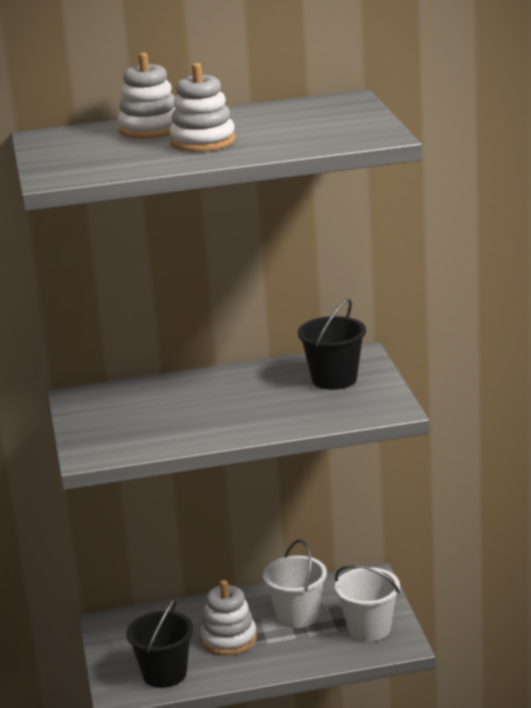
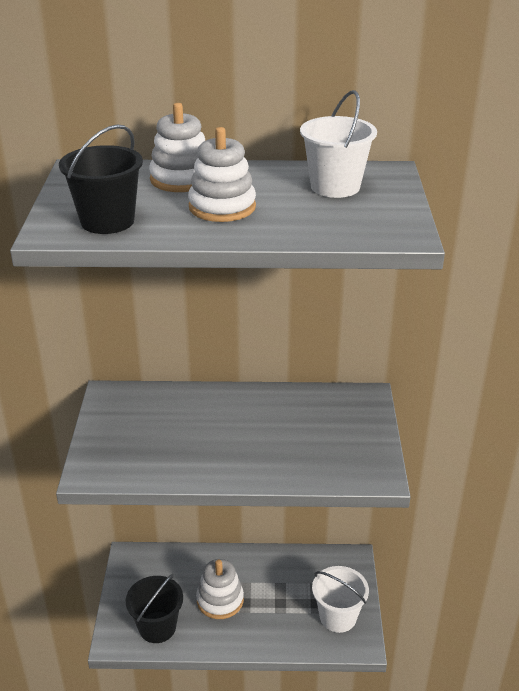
camera: 10 degrees right, 10 degrees up
white bucket [263,539,327,628] -> white bucket moved to [300,90,377,198]
black bucket [298,299,366,390] -> black bucket moved to [59,125,143,234]

